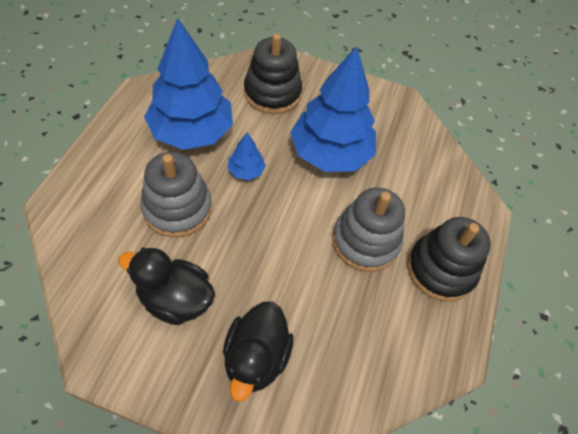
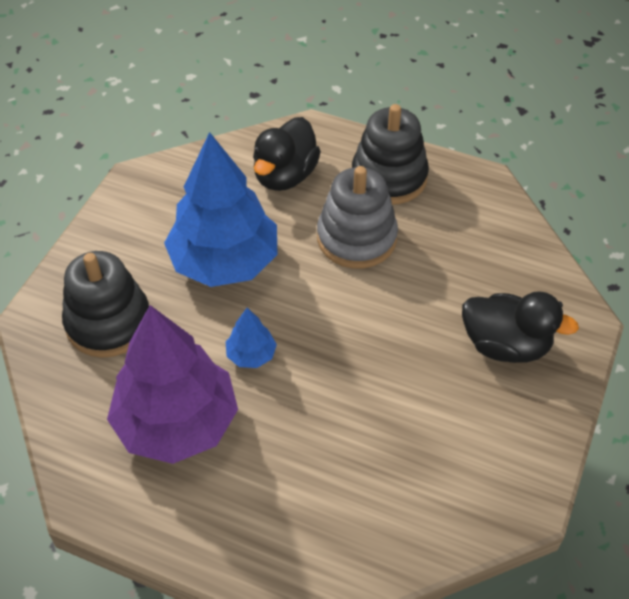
camera: 80 degrees left, 5 degrees down
black duck [118,247,215,325] -> black duck moved to [253,117,321,191]
grey stacking toy [140,152,212,238] -> none
blue tree [144,18,233,150] -> purple tree [107,305,238,464]

